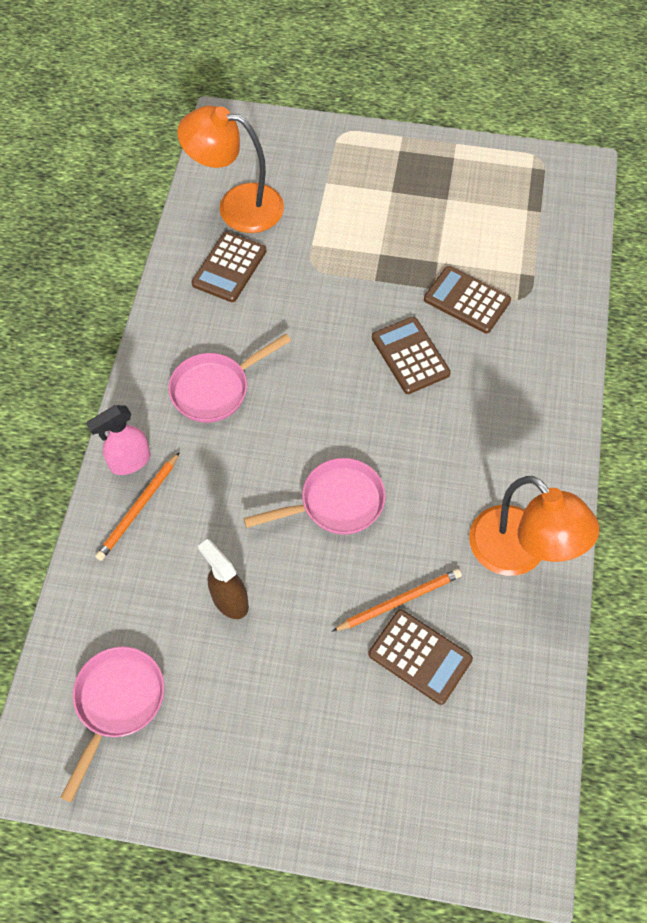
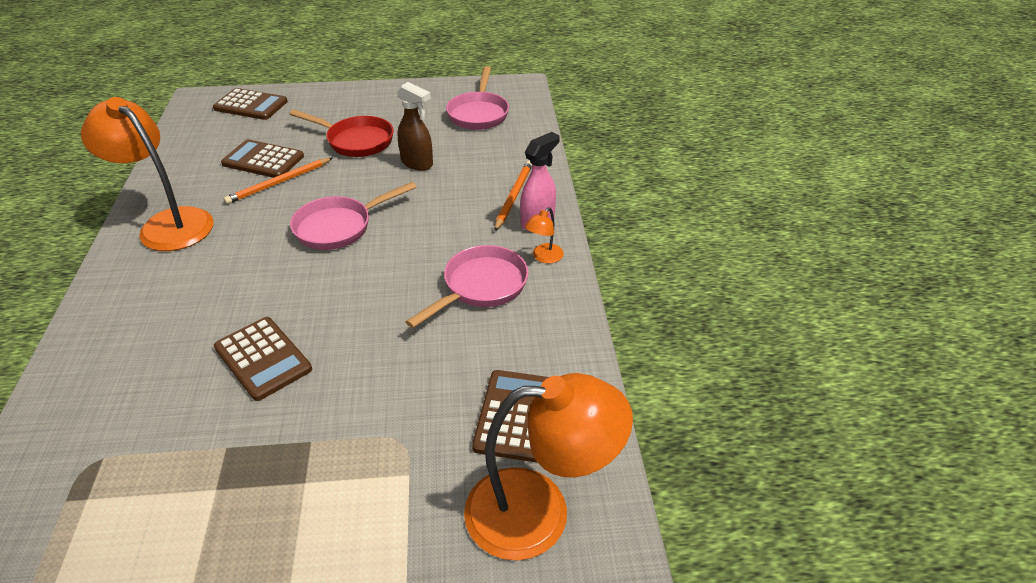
camera: 165 degrees right, 20 degrees down
brown calculator [424,266,511,333] -> brown calculator moved to [213,88,288,120]
none -> red pan [289,109,394,157]
none -> orange lamp [525,207,564,263]

